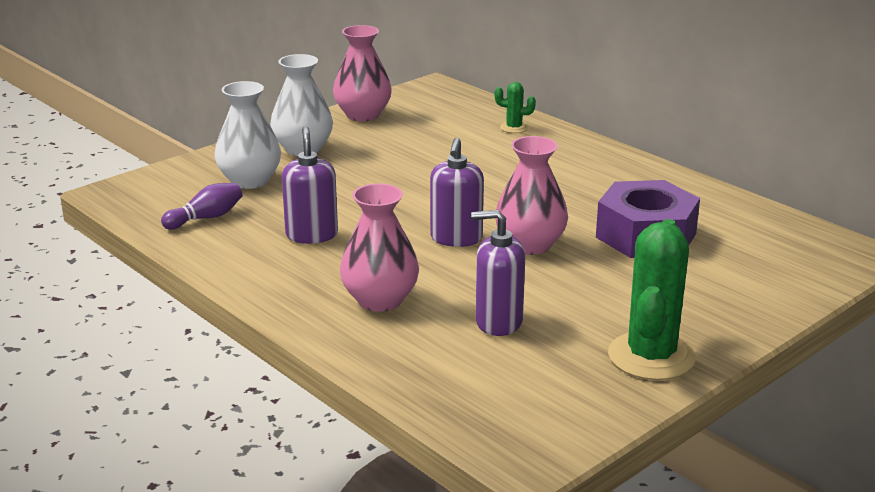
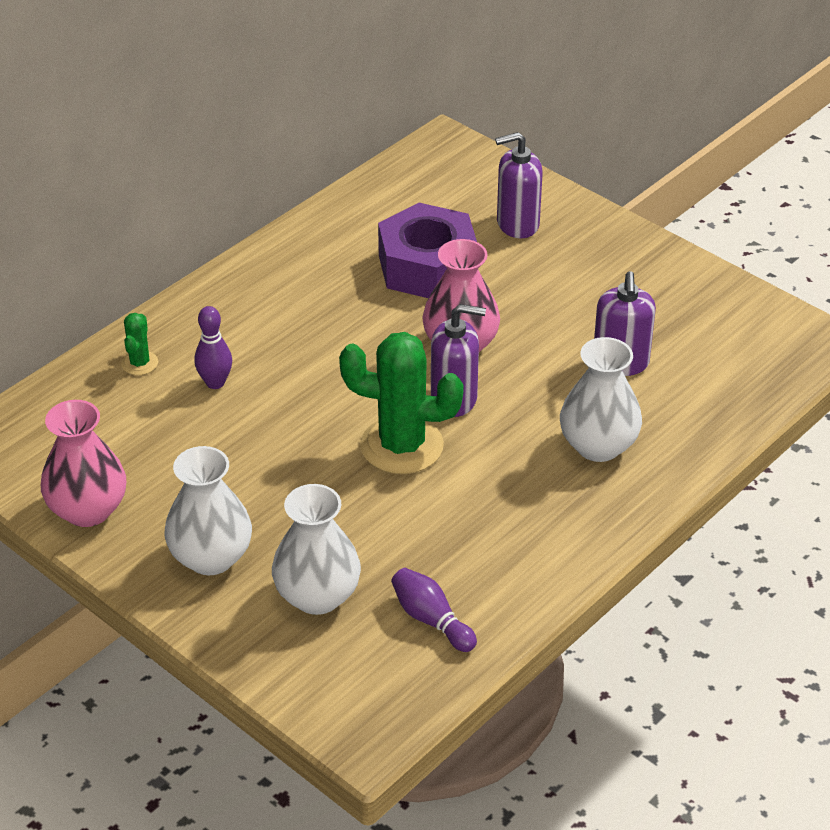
camera: 95 degrees left, 15 degrees up
purple soap dispenser [282,126,338,244] -> purple soap dispenser moved to [495,132,542,238]
pink vase [340,184,419,312] -> white vase [560,337,642,462]
green cactus [608,219,695,380] -> green cactus moved to [339,332,464,474]
none -> purple bowling pin [194,306,232,389]

